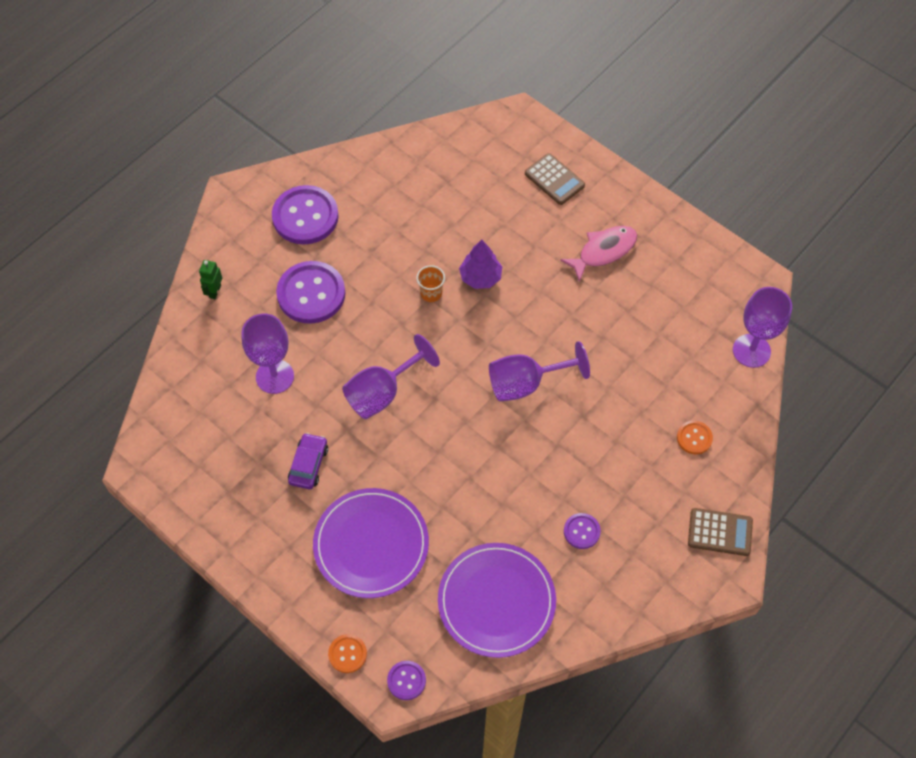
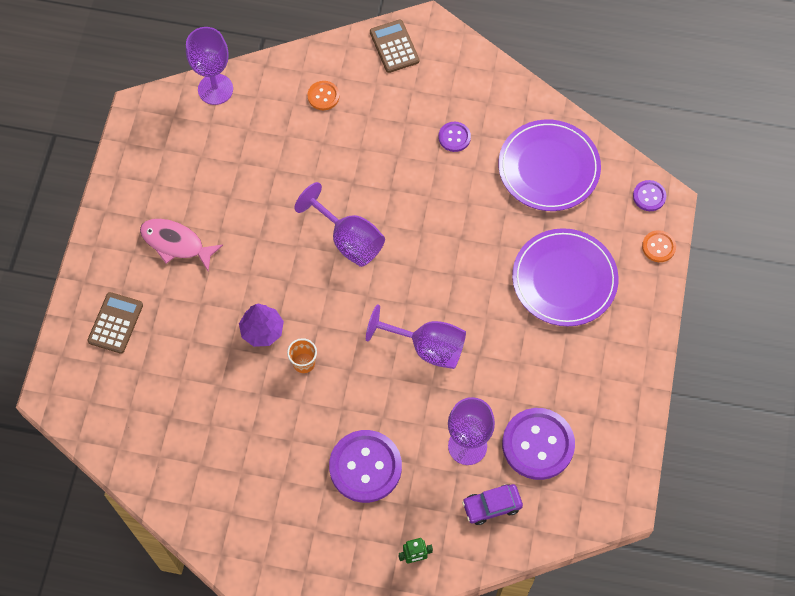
camera: 120 degrees left, 5 degrees up
purple button [272,185,339,245] -> purple button moved to [502,408,575,480]
purple car [288,433,328,489] -> purple car moved to [462,484,523,525]

